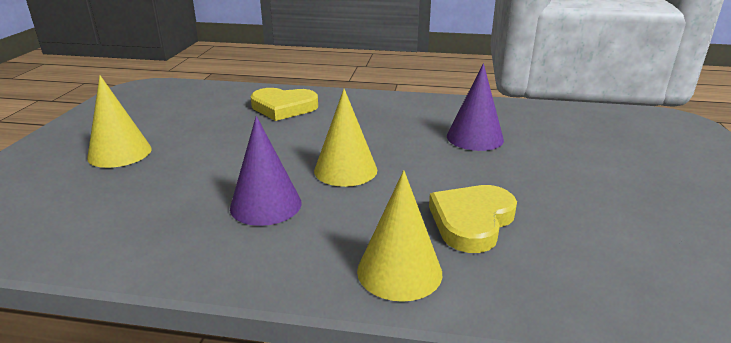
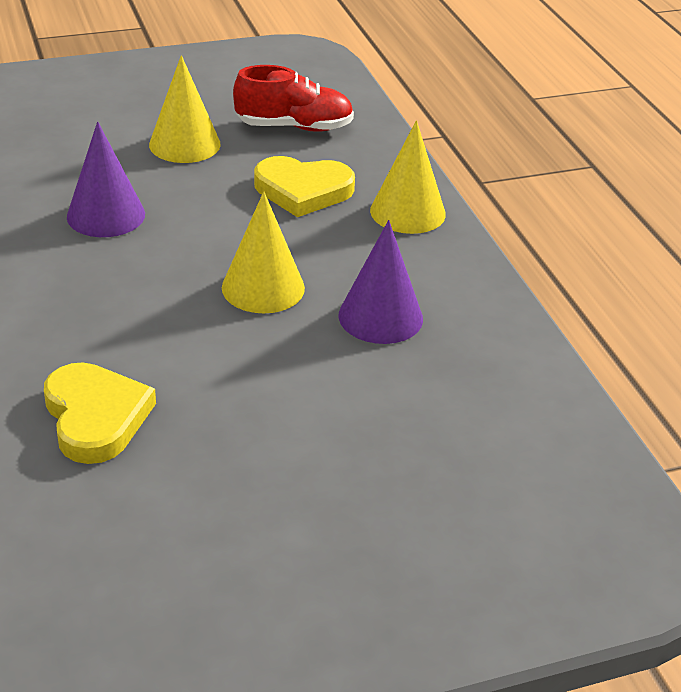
camera: 120 degrees left, 10 degrees up
yellow cone [87,75,152,168] -> yellow cone moved to [149,55,221,163]
none -> red shoe [233,65,354,132]

